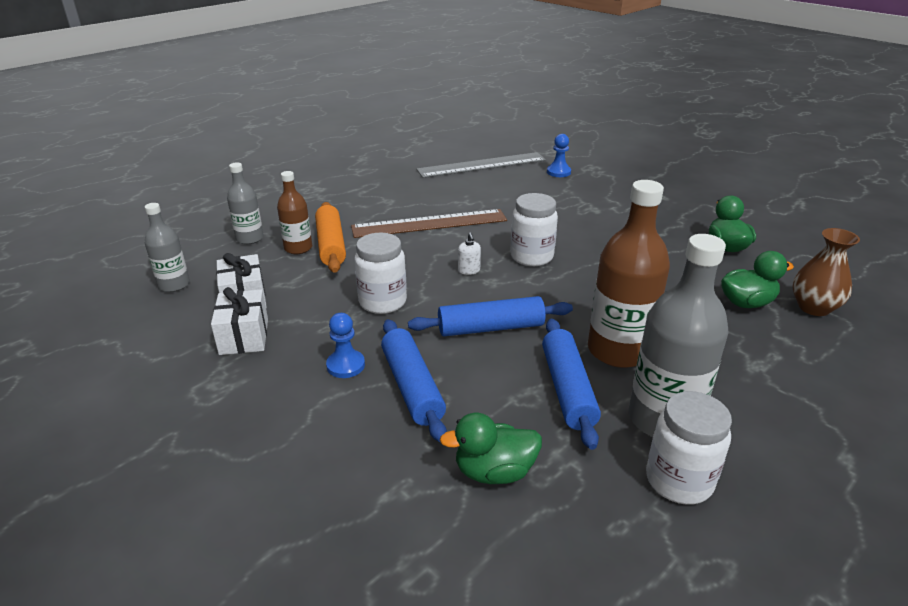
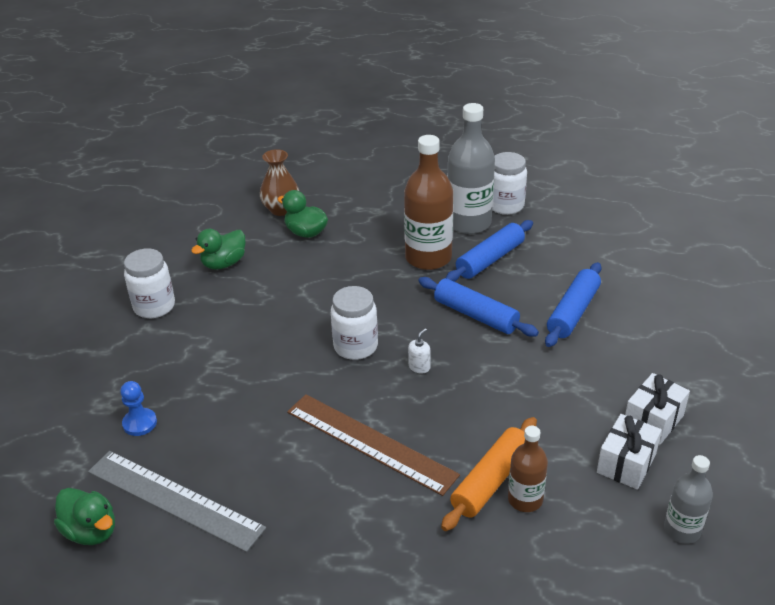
camera: 130 degrees left, 5 degrees up
grey bottle [227,163,264,244] -> none
blue pawn [326,313,365,378] -> none
white jar [354,232,407,314] -> white jar moved to [124,248,175,318]
green duck [440,413,542,484] -> green duck moved to [54,488,115,545]

